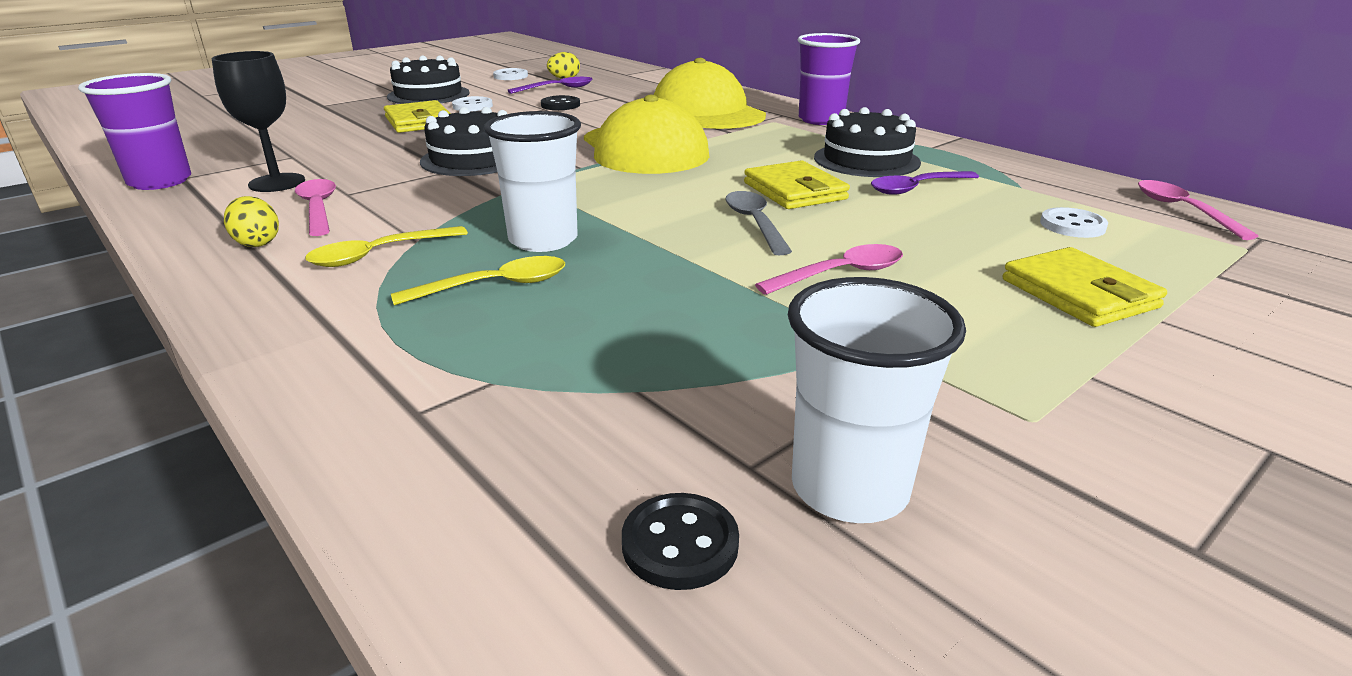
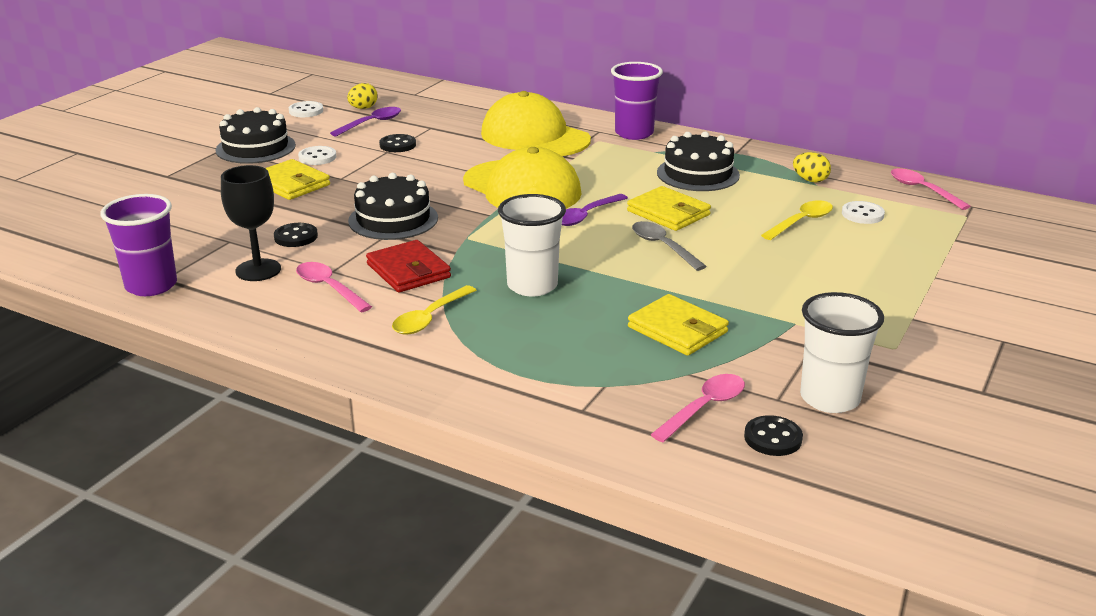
camera: 20 degrees left, 0 degrees up
yellow egg [224,196,279,247] -> yellow egg moved to [793,152,831,183]
yellow spoon [391,256,565,306] -> yellow spoon moved to [761,200,833,240]
pink spoon [755,244,903,295] -> pink spoon moved to [650,374,745,442]
purple spoon [871,171,979,195] -> purple spoon moved to [562,194,628,226]
yellow wallet [1003,247,1167,327] -> yellow wallet moved to [628,294,729,356]
none -> black button [274,223,318,247]
none -> red wallet [366,240,451,292]

